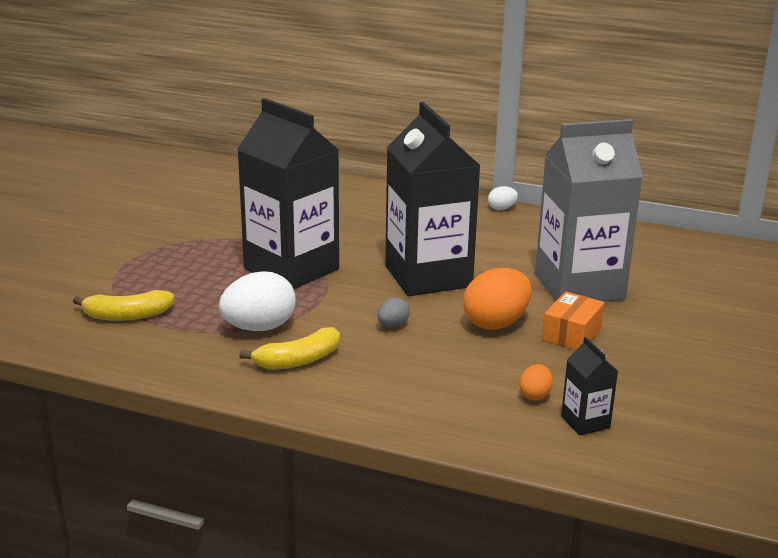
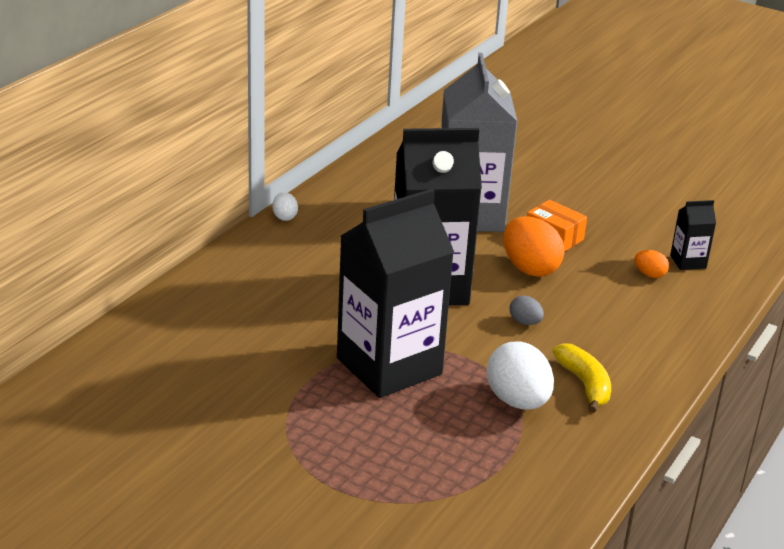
camera: 80 degrees left, 5 degrees up
yellow banana [73,290,174,321] -> none

